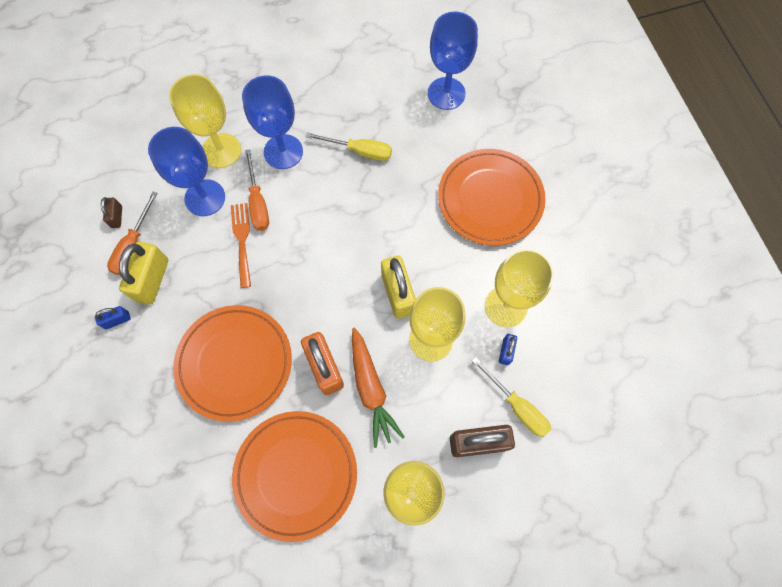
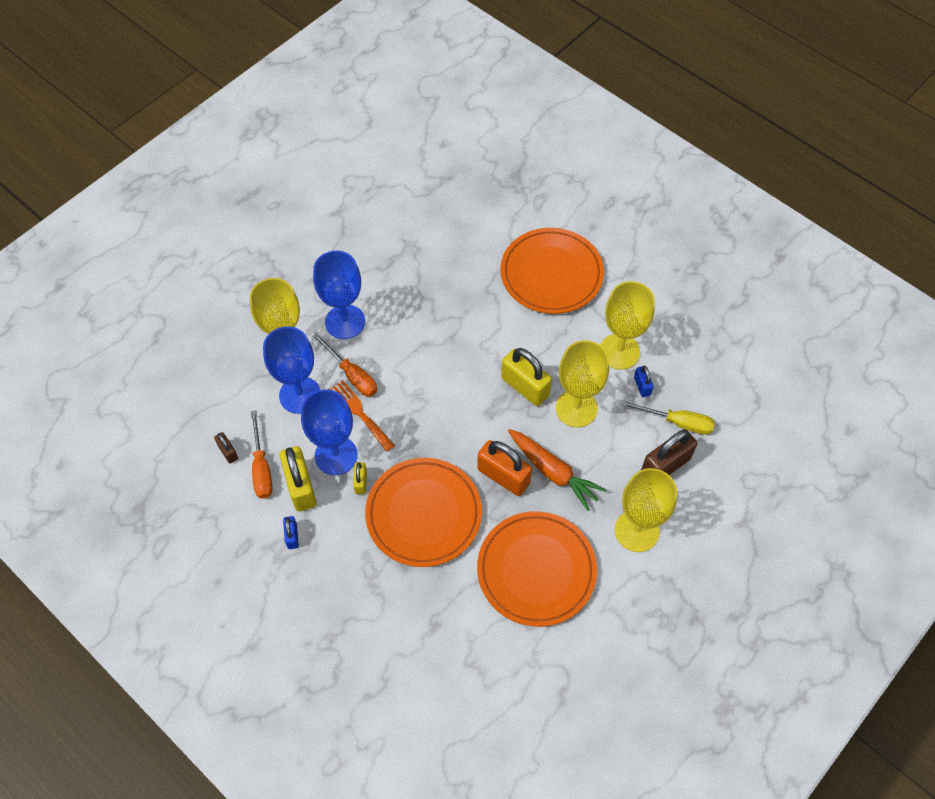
camera: 30 degrees left, 10 degrees down
blue padlock [95,306,131,329] -> blue padlock turned 45 degrees counterclockwise [283,516,299,549]
yellow screwdriver [306,132,392,161] -> none
blue goblet [428,12,478,110] -> blue goblet moved to [301,389,358,475]
none -> yellow padlock [353,462,367,494]

